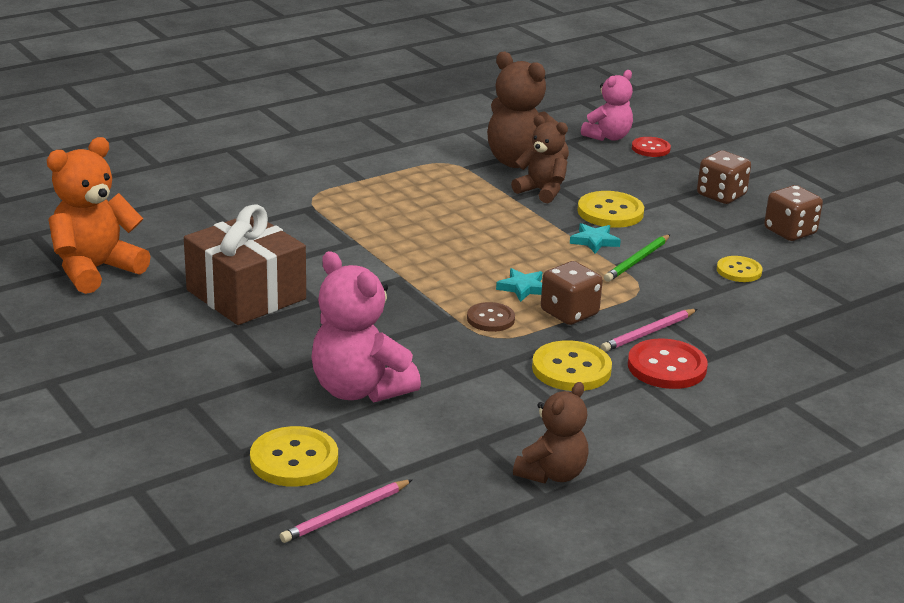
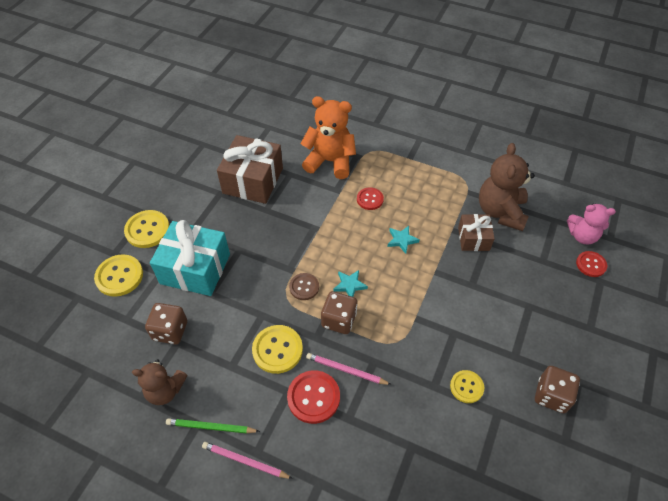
camera: 60 degrees right, 25 degrees up
orange teddy bear [47,137,151,294] -> orange teddy bear moved to [301,96,356,179]
pink pencil [280,479,413,543] -> pink pencil moved to [202,442,293,479]
pink teddy bear [311,251,421,402] -> turquoise gift [150,220,230,296]
brown teddy bear [511,115,568,203] -> brown gift [458,214,495,251]
turquoise star [570,223,621,253] -> turquoise star moved to [388,226,420,254]
yellow button [578,191,644,228] -> yellow button moved to [124,210,170,248]
green pencil [604,235,670,282] -> green pencil moved to [166,418,260,434]
brown dice [697,150,751,204] -> brown dice moved to [145,303,187,345]
none -> red button [357,187,384,210]

